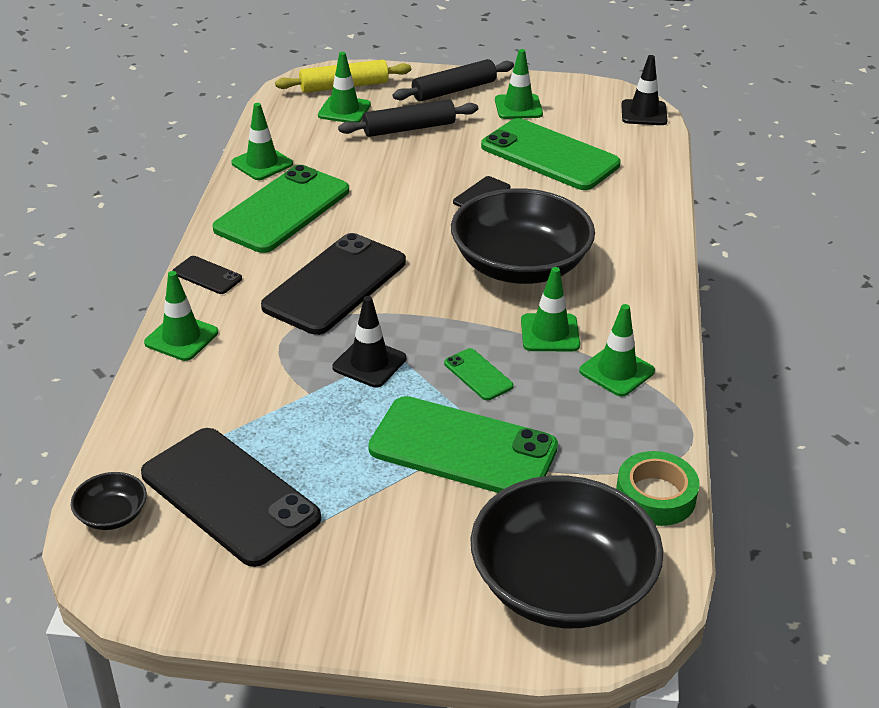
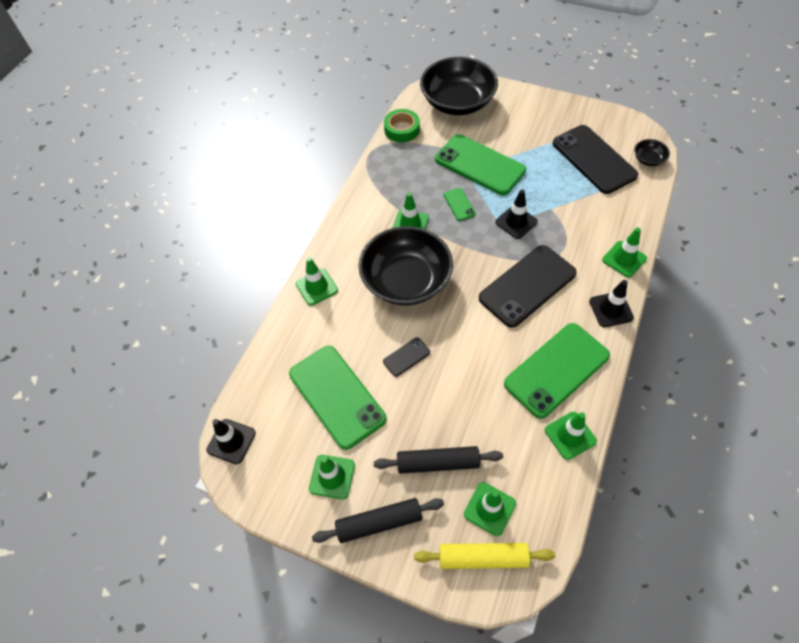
camera: 160 degrees left, 20 degrees up
black phone [173,256,242,294] -> black traffic cone [589,280,634,327]
green traffic cone [579,304,655,397] -> green traffic cone moved to [296,257,338,306]

